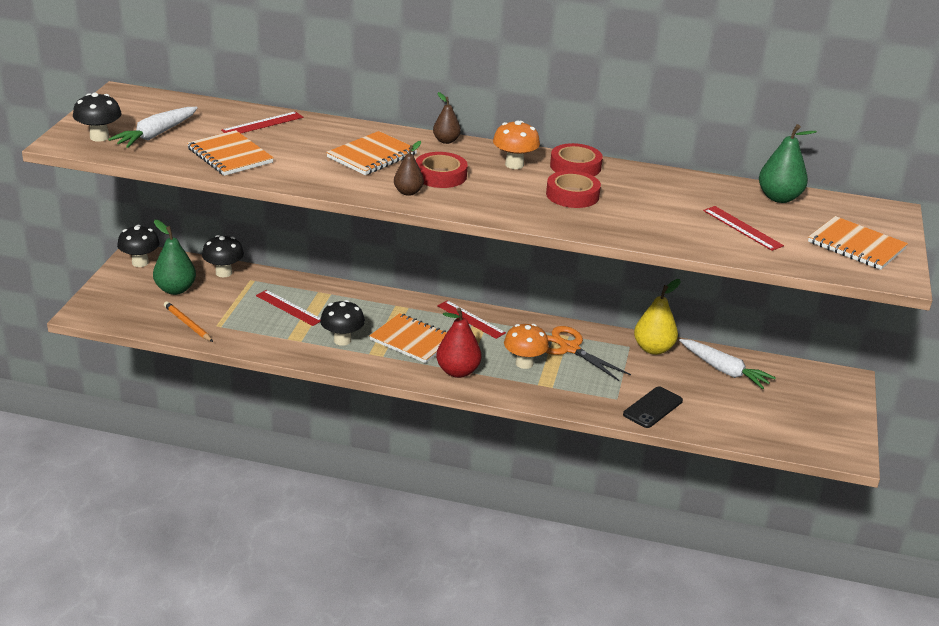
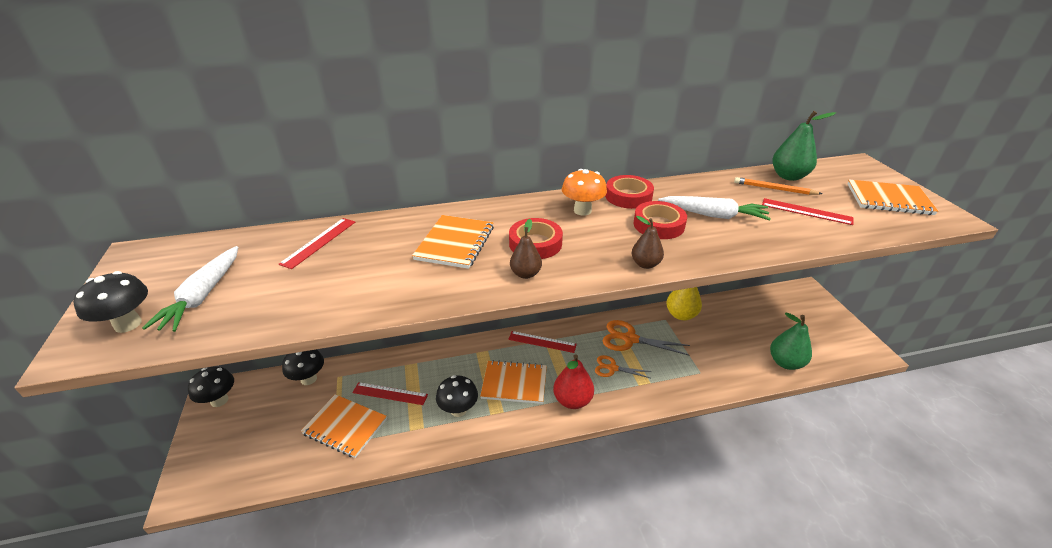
camera: 25 degrees left, 5 degrees up
green pear [153,220,196,295] -> green pear moved to [770,313,812,370]
orange pencil [164,301,213,342] -> orange pencil moved to [734,177,822,195]
orange notebook [187,130,274,176] -> orange notebook moved to [301,394,387,458]
brown pear [433,92,461,144] -> brown pear moved to [632,216,664,269]
orange mushroom [504,324,549,369] -> orange scissors [595,355,652,378]
black phone [623,387,683,428] -> none
white carrot [679,339,776,389] -> white carrot moved to [658,196,771,221]

